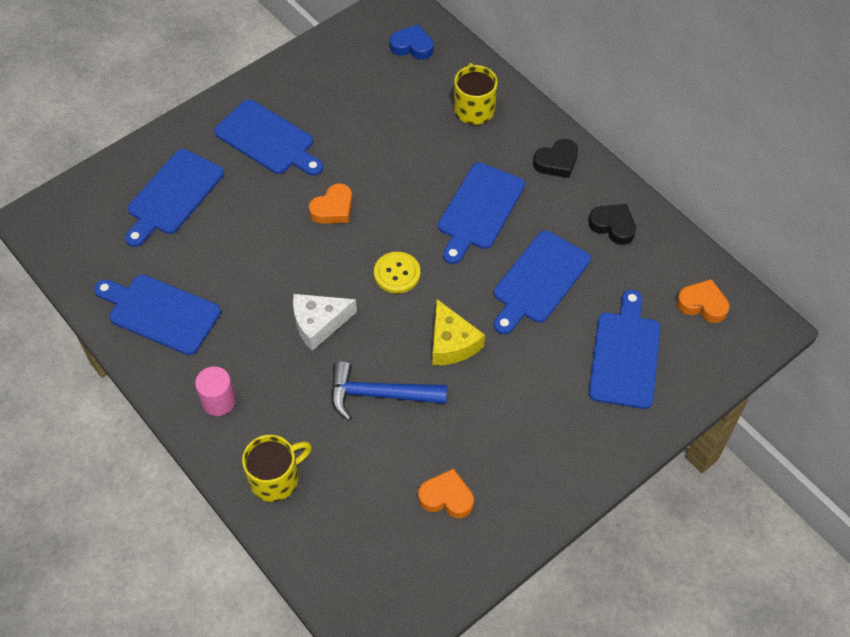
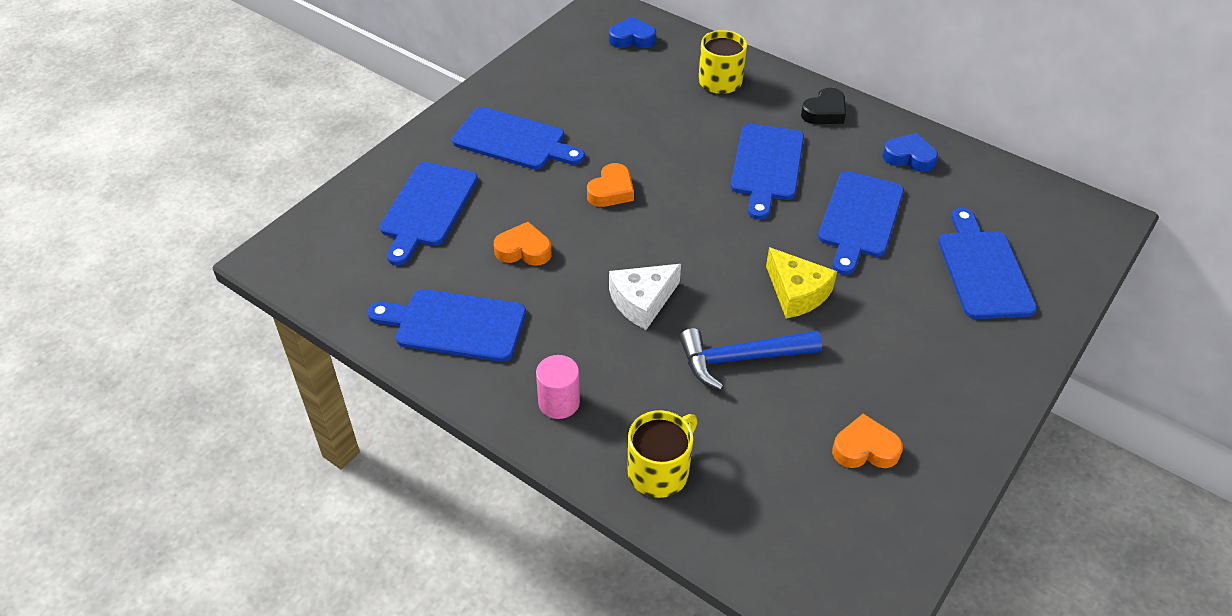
camera: 15 degrees left, 10 degrees down
yellow button [374,252,420,293] -> none
black heart [589,204,636,245] -> blue heart [882,133,938,172]
orange heart [676,279,729,323] -> orange heart moved to [494,221,552,266]

